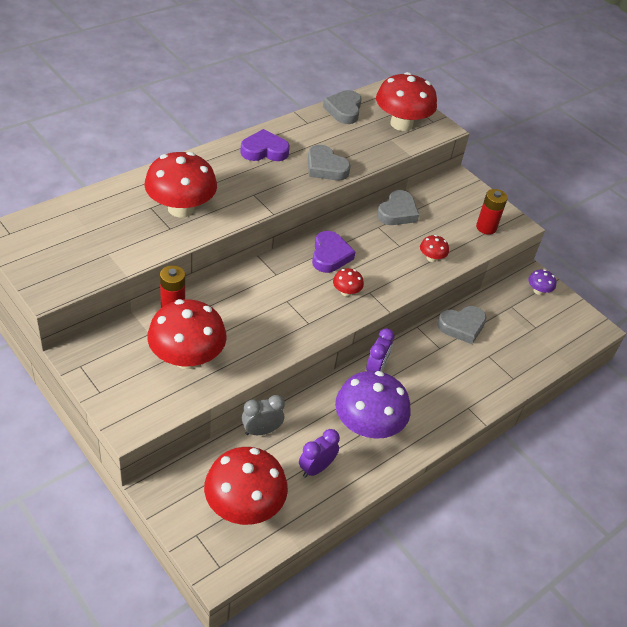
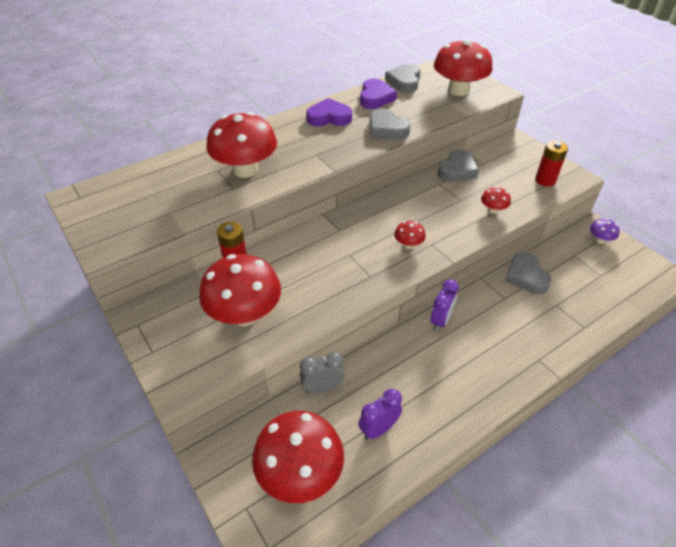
camera: 10 degrees right, 0 degrees up
purple heart [312,231,355,273] -> purple heart moved to [360,79,397,109]
purple mushroom [335,371,411,439] -> none
grey heart [437,306,487,344] -> grey heart turned 90 degrees clockwise [505,252,552,294]

